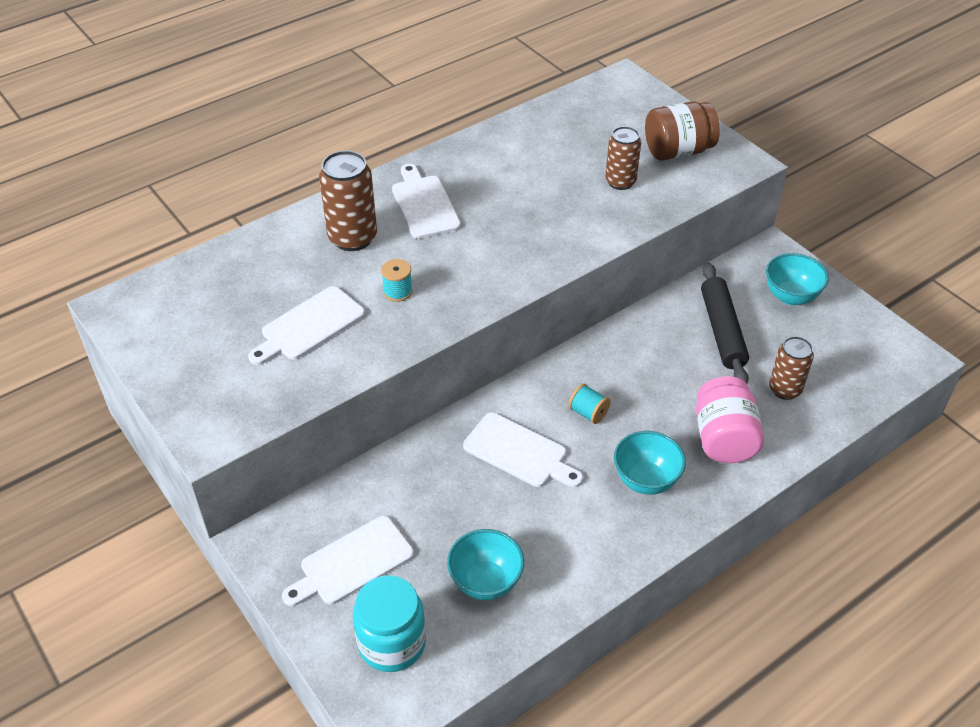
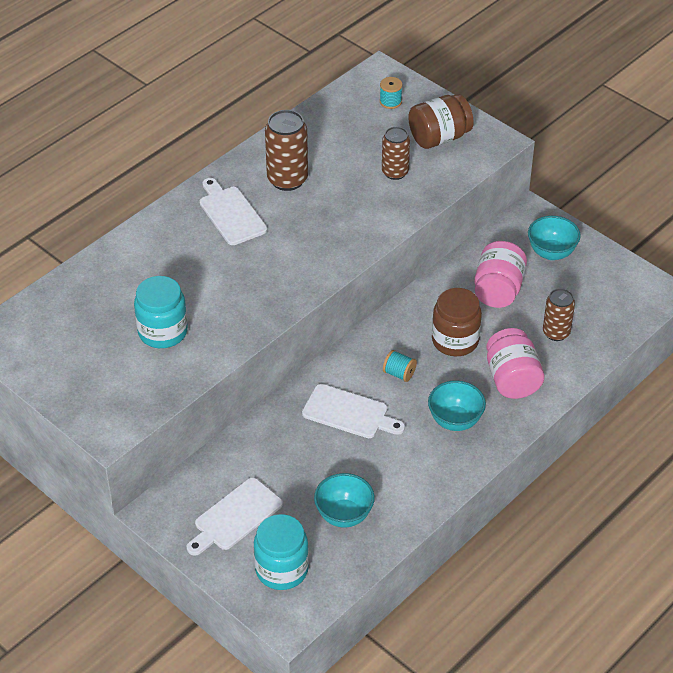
camera: 10 degrees left, 0 degrees up
white cutting board [248,286,365,365] -> turquoise jar [134,276,188,348]
brown can [319,151,377,251] -> brown can moved to [265,110,308,191]
turquoise spool [381,259,413,302] -> turquoise spool moved to [380,77,402,109]
black rolling pin [701,262,749,383] -> pink jar [475,241,527,308]
none -> brown jar [432,288,482,356]

